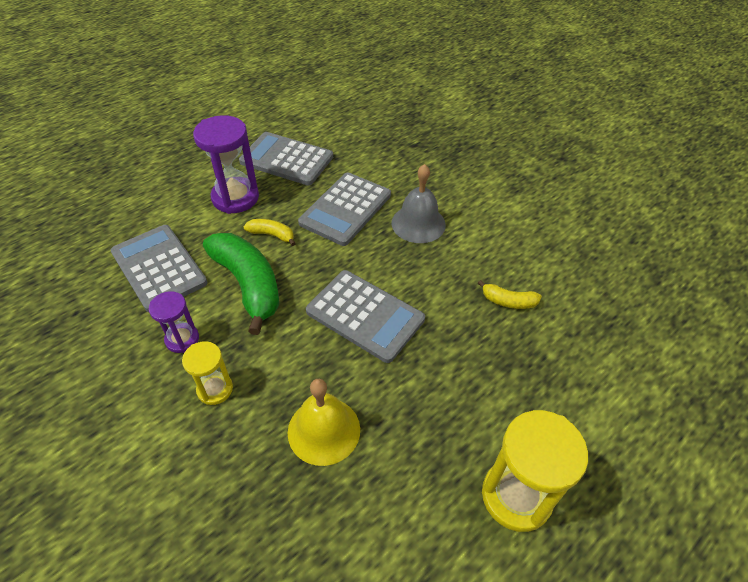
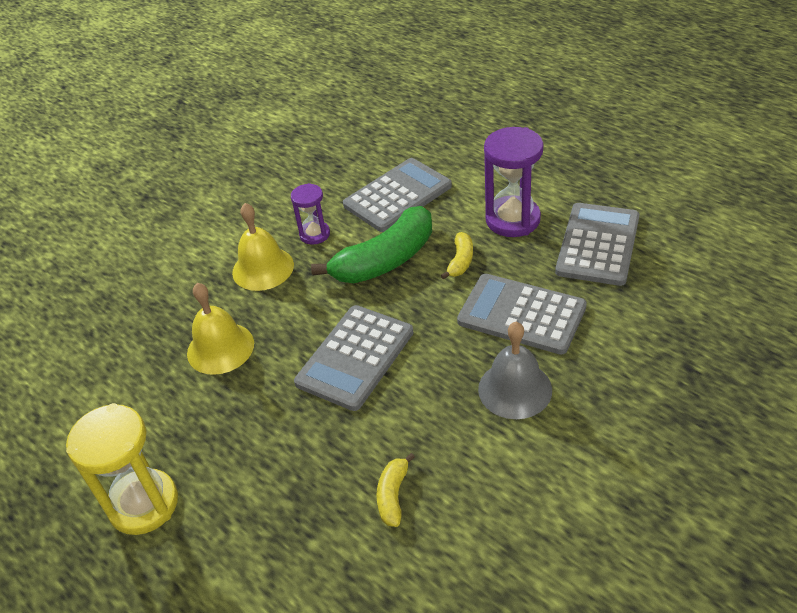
camera: 90 degrees right, 5 degrees down
yellow hourglass [182,341,233,405] -> yellow bell [232,203,294,291]

